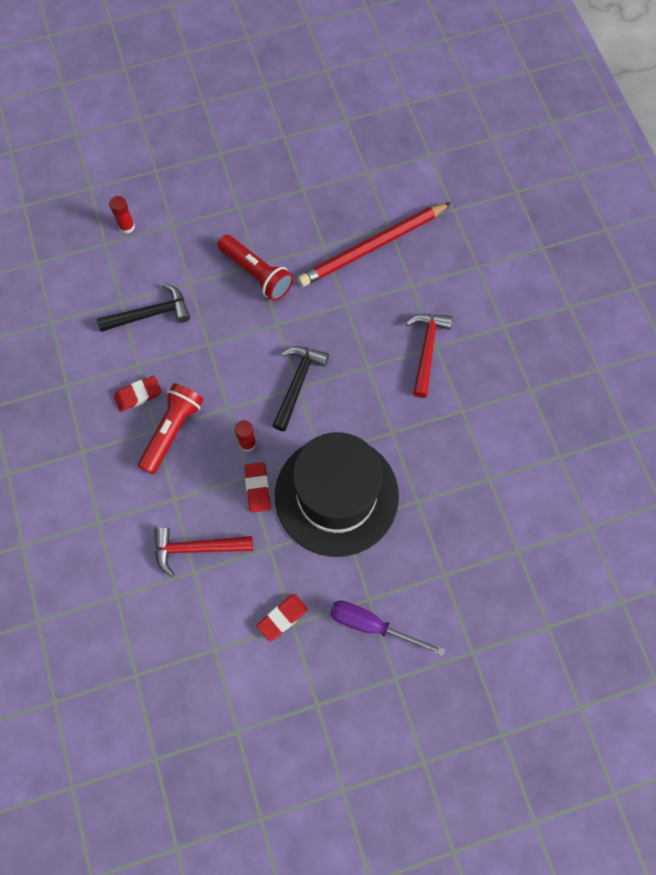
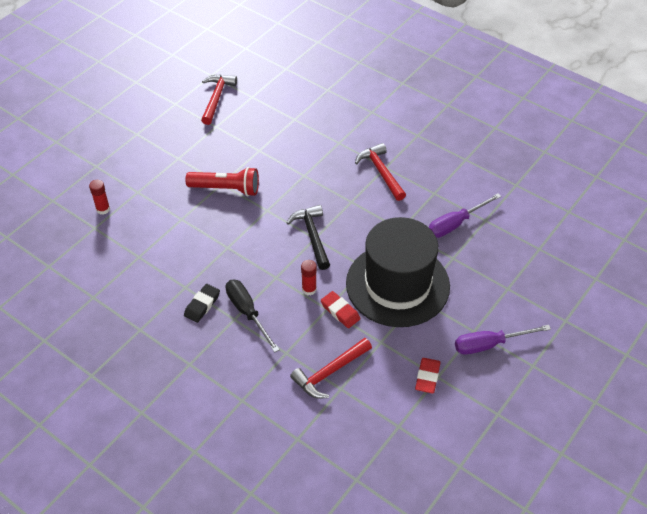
camera: 35 degrees left, 20 degrees down
black hammer [97,283,190,332] -> none
red eraser [114,376,161,412] -> black eraser [184,284,220,323]
red flashlight [138,383,204,474] -> black screwdriver [226,279,280,353]
red pencil [298,202,451,287] -> none
none -> red hammer [201,75,237,125]
none -> purple screwdriver [429,193,501,238]

